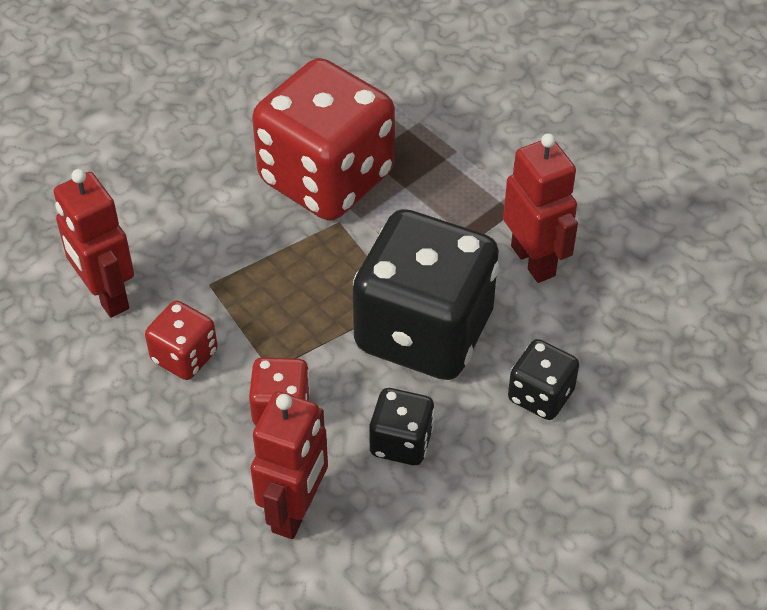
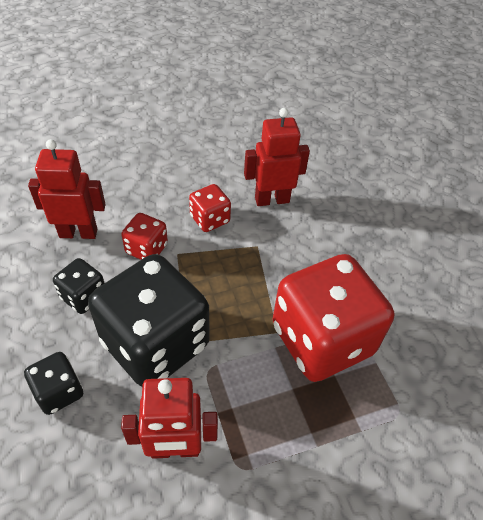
camera: 110 degrees right, 0 degrees up
red robot [250,391,328,539] -> red robot turned 135 degrees clockwise [28,139,106,239]

